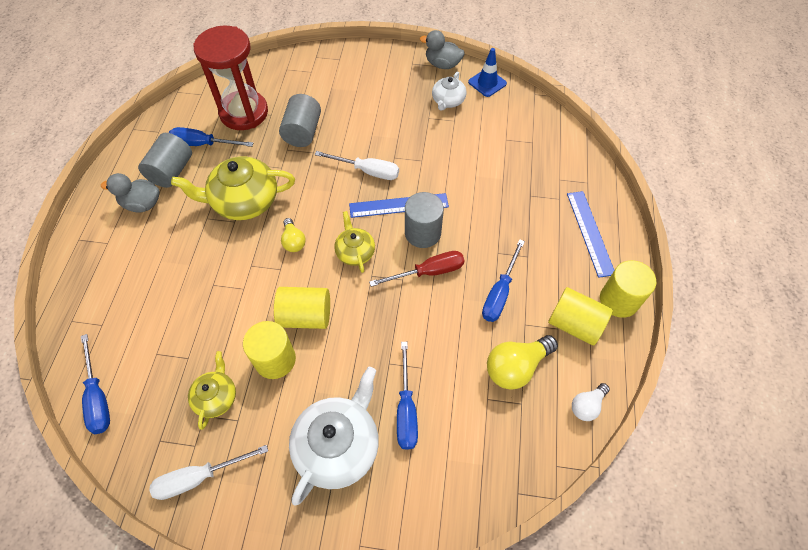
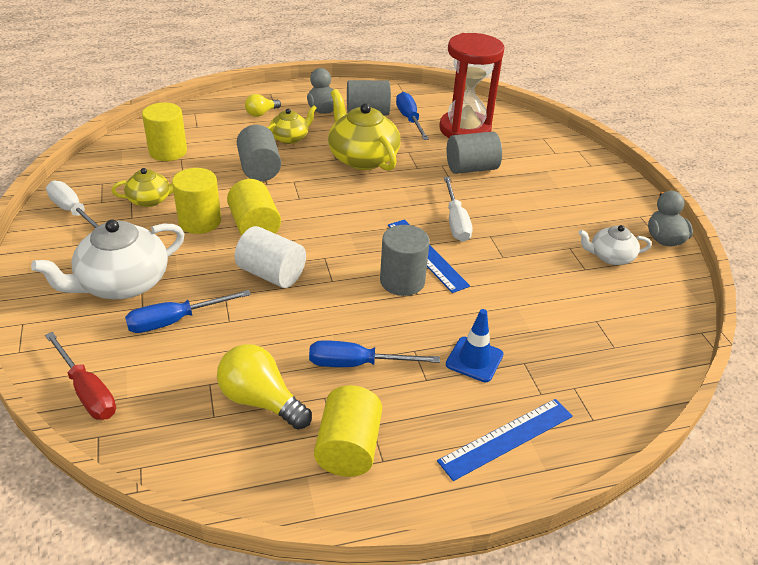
camera: 65 degrees right, 20 degrees down
blue screwdriver [81,334,110,434] -> none
yellow light bulb [281,218,306,252] -> yellow light bulb moved to [245,94,281,117]
white teapot [289,367,379,506] -> white teapot turned 135 degrees clockwise [31,220,185,299]
yellow teapot [334,211,375,273] -> yellow teapot moved to [267,105,317,144]
red screwdriver [369,251,465,287] -> red screwdriver moved to [45,332,116,420]
blue traffic cone [468,48,507,97] -> blue traffic cone moved to [446,309,504,382]
white light bulb [572,383,610,421] -> none
yellow cylinder [600,260,656,318] -> yellow cylinder moved to [142,103,187,161]
none -> white cylinder [234,226,306,288]
none -> grey cylinder [237,125,281,181]

